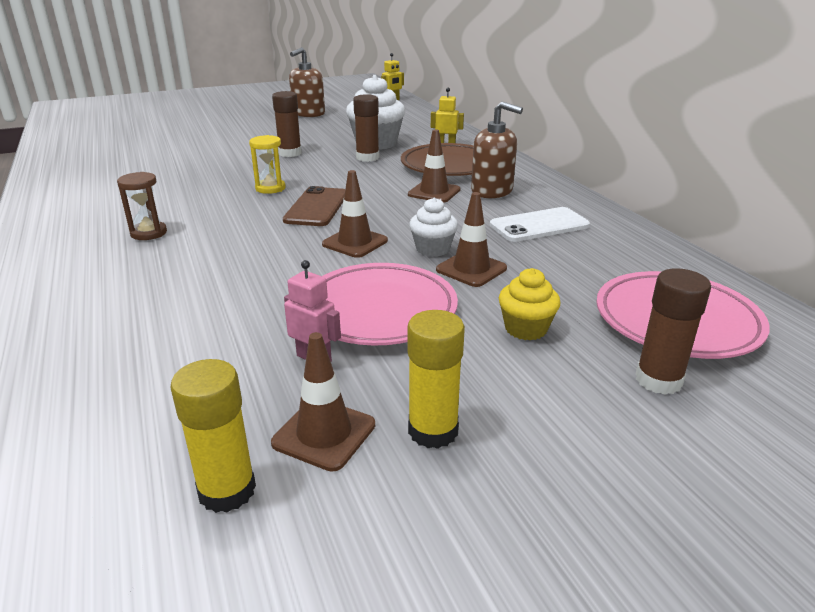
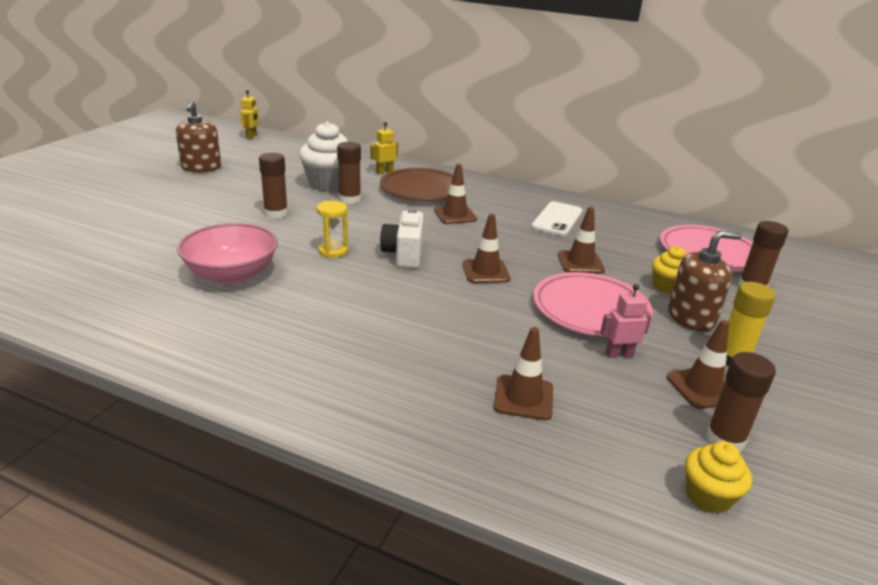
camera: 45 degrees left, 0 degrees up
brown hourglass [117,172,167,240] -> none
yellow glue stick [170,359,256,513] -> brown glue stick [706,352,776,452]
brown phone [283,186,345,226] -> white camera [380,209,424,268]
white cupcake [409,197,458,257] -> none
brown soap dispenser [471,101,523,198] -> brown soap dispenser moved to [668,230,742,331]
none -> pink bowl [177,223,278,284]
none -> brown traffic cone [494,327,553,420]
none -> yellow cupcake [685,441,752,514]

